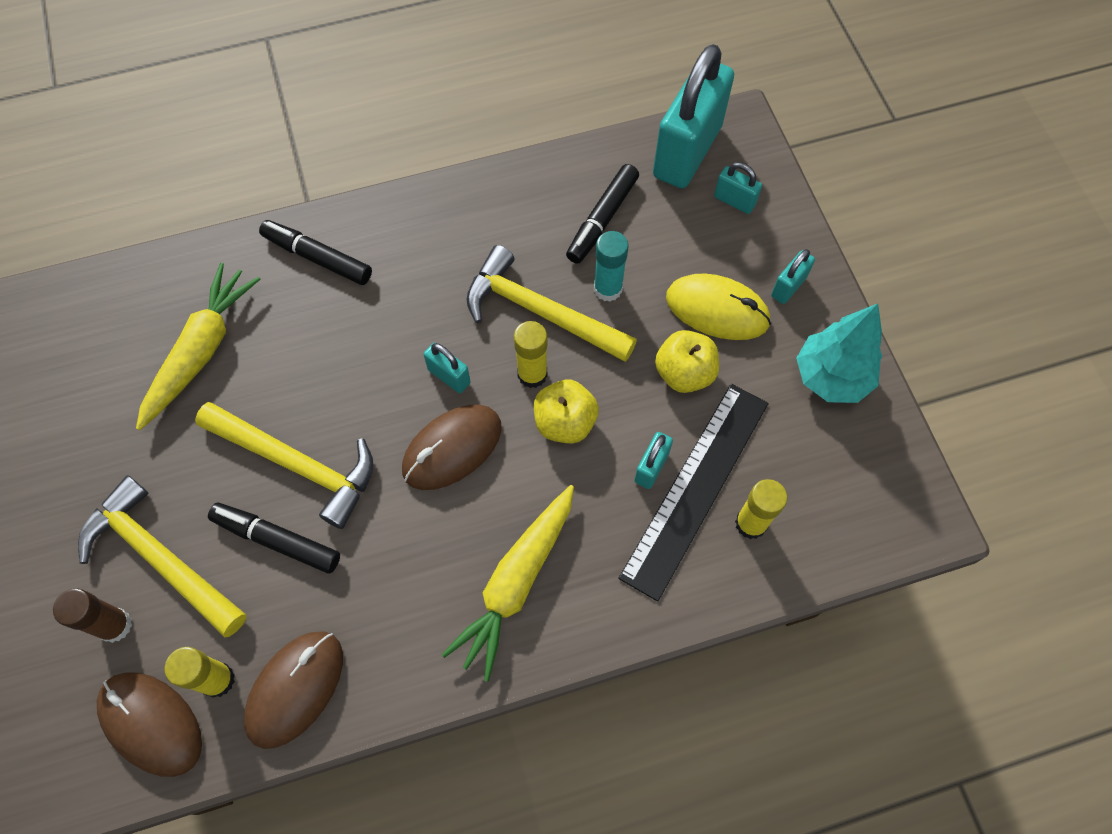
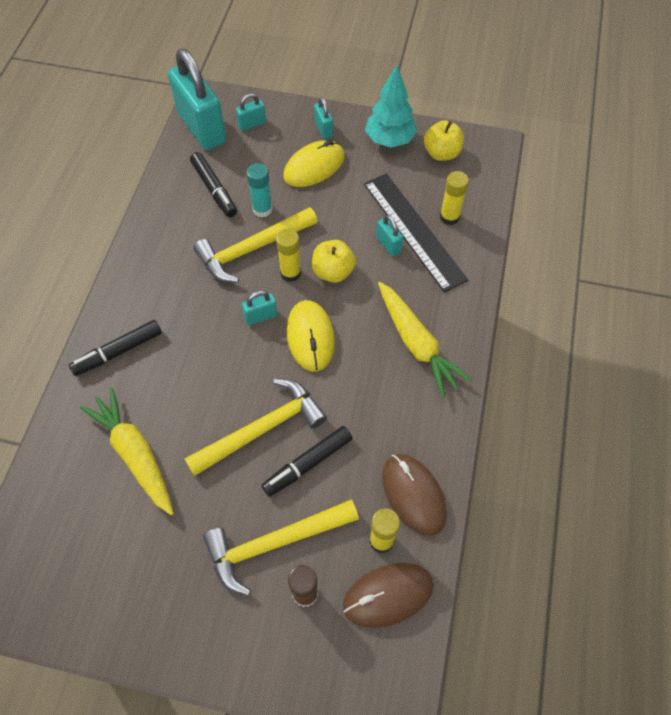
camera: 60 degrees left, 5 degrees down
brown mouse [402,404,502,490] -> yellow mouse [287,300,335,372]
yellow apple [655,330,719,393] -> yellow apple moved to [424,120,464,161]

